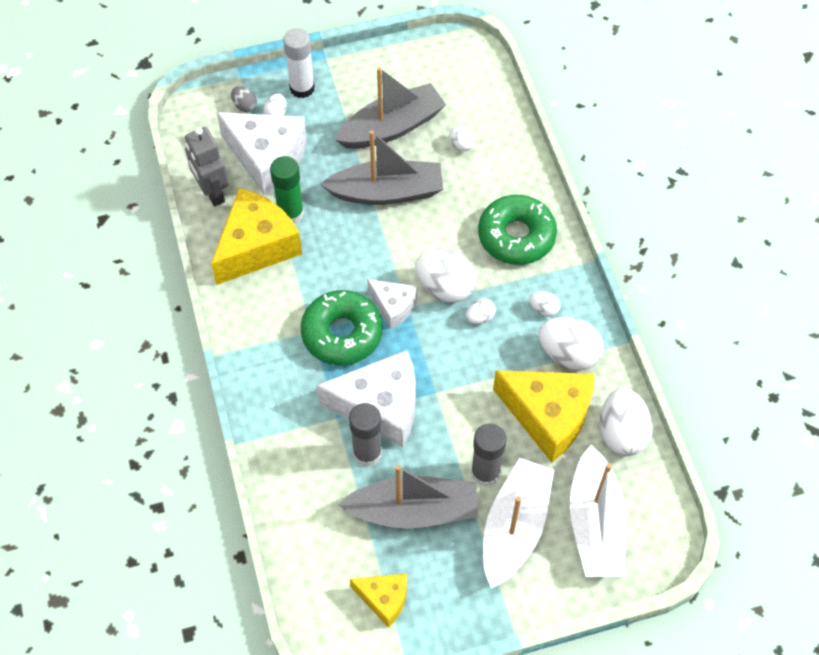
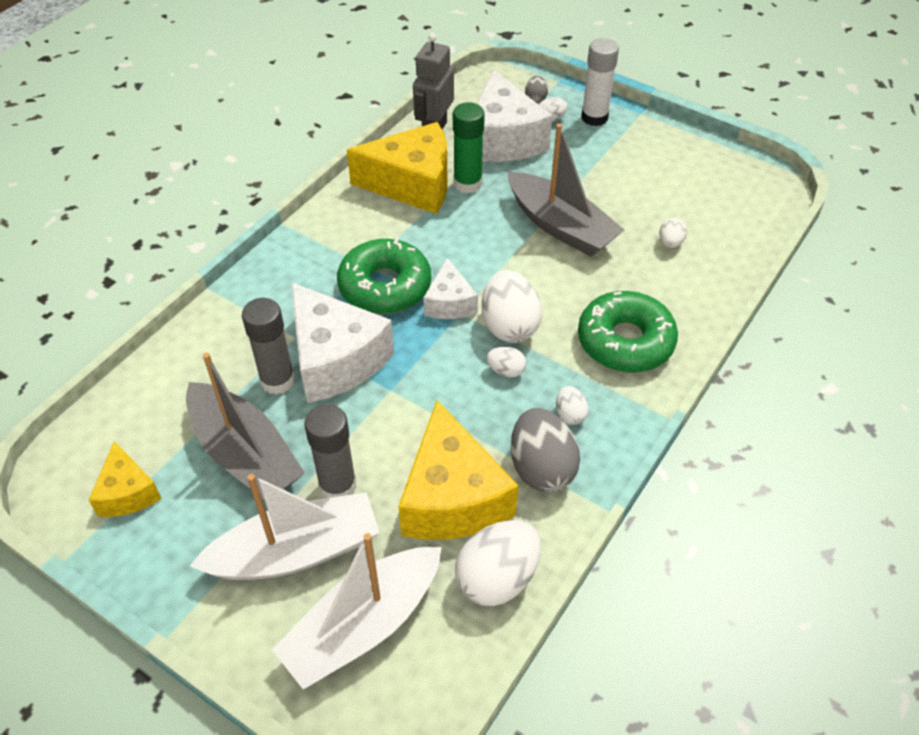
camera: 50 degrees right, 10 degrees down
grey boat [335,67,446,149] -> none
white egg [539,317,604,370] -> grey egg [511,408,580,492]

